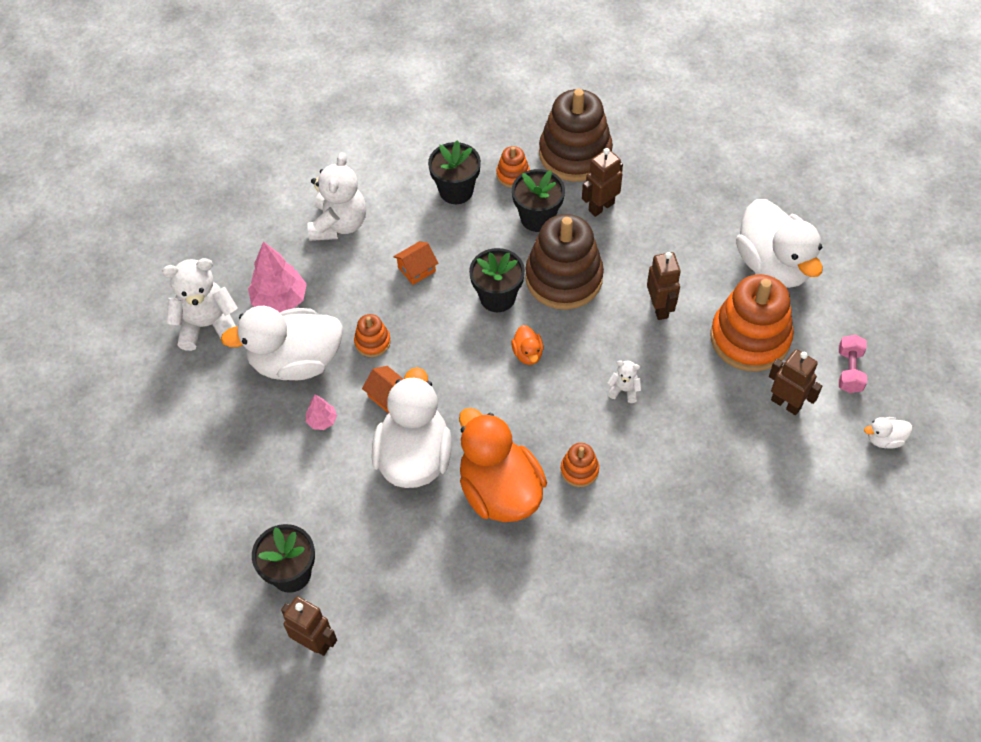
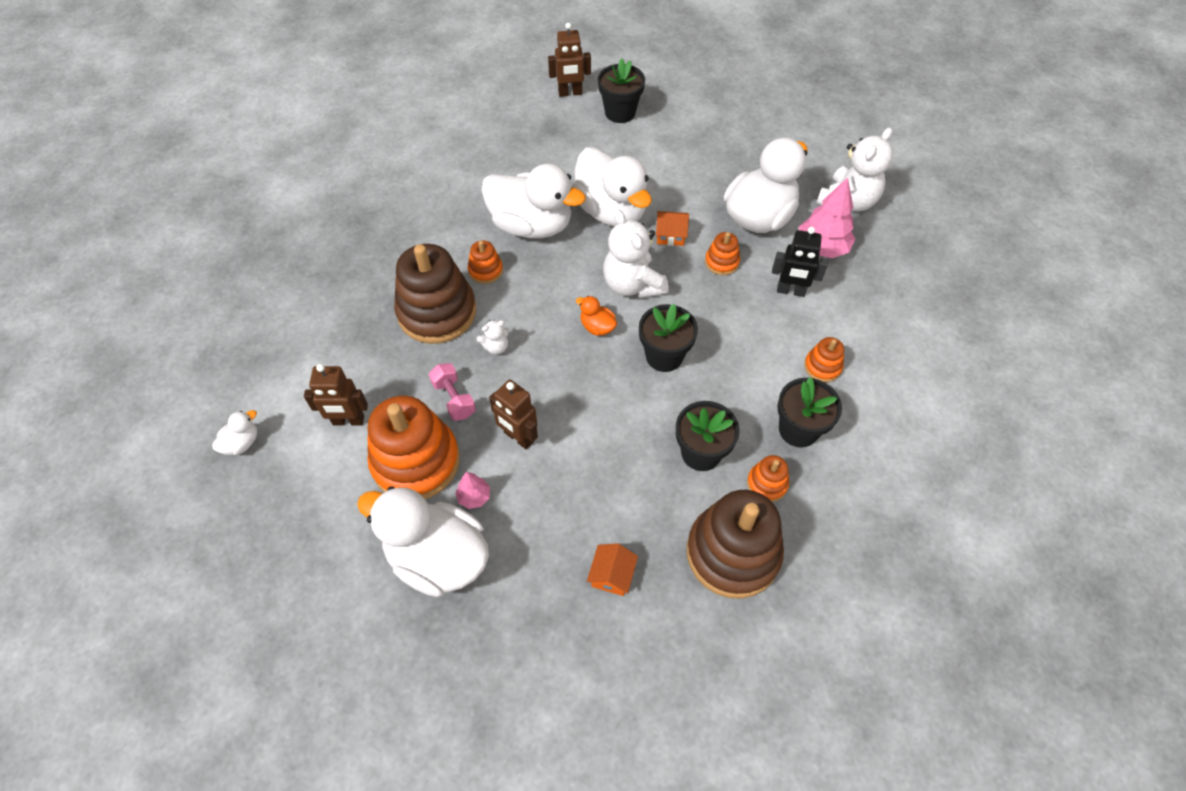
camera: 140 degrees right, 0 degrees up
pink tree [306,395,337,430] -> pink tree moved to [455,472,490,509]
white teddy bear [307,152,366,241] -> white teddy bear moved to [603,210,668,299]
orange house [393,241,438,285] -> orange house moved to [587,543,638,596]
orange duck [459,408,547,522] -> white duck [481,164,586,239]
brown stacking toy [525,214,604,310] -> brown stacking toy moved to [394,244,476,344]
brown robot [582,148,623,217] -> none
pink dumbbell [839,335,867,393] -> pink dumbbell moved to [429,363,476,421]
none -> black robot [772,227,828,297]
none -> orange stacking toy [804,337,844,382]

